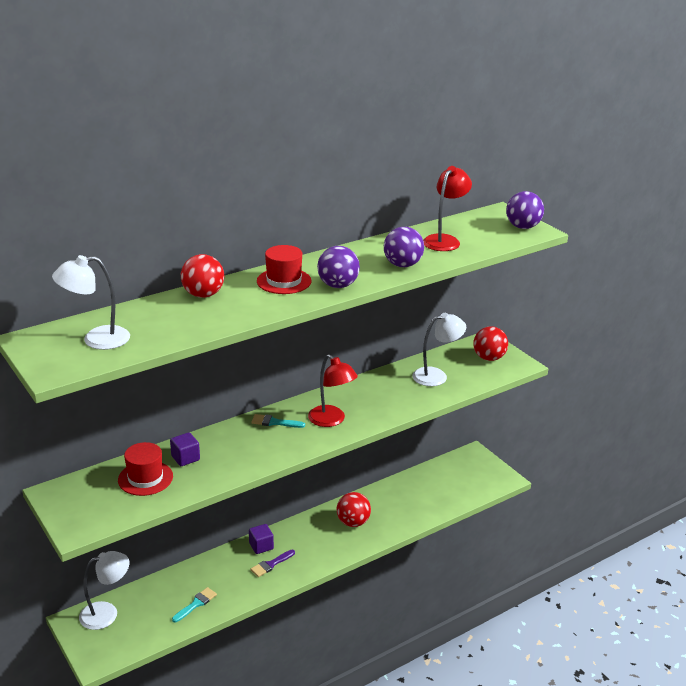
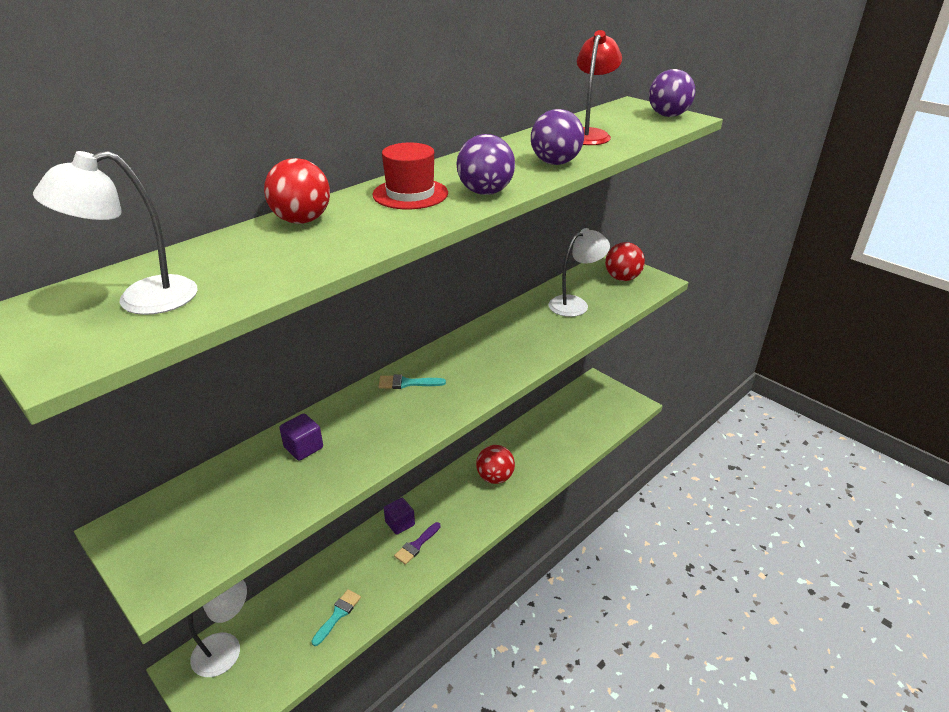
camera: 10 degrees left, 5 degrees up
red hat [118,442,173,496] -> none
red lamp [308,354,358,427] -> none

